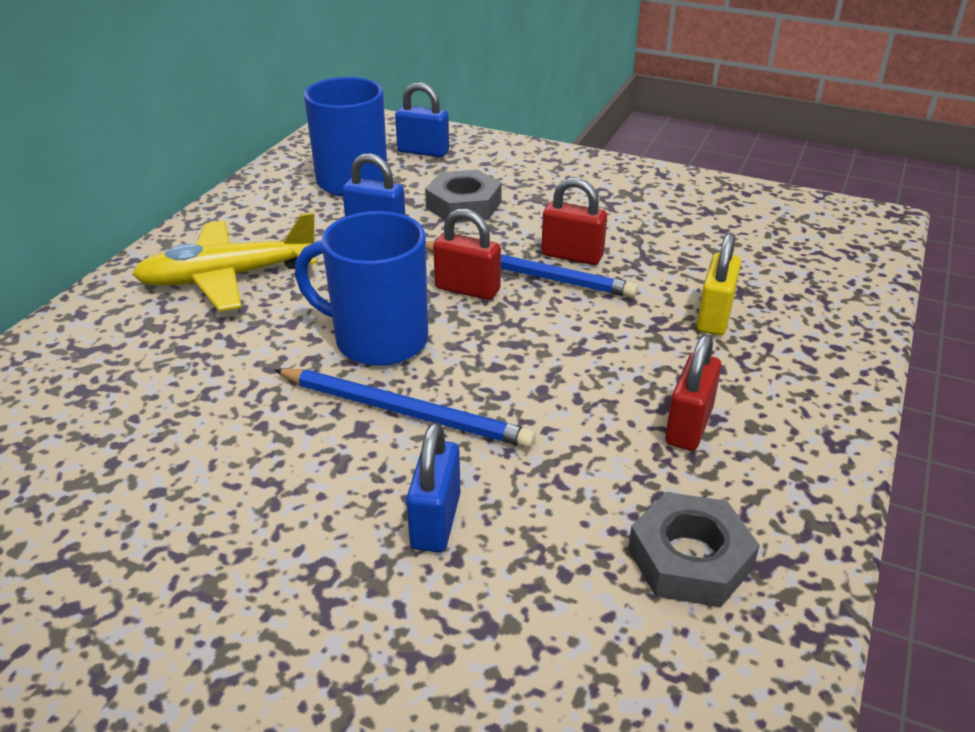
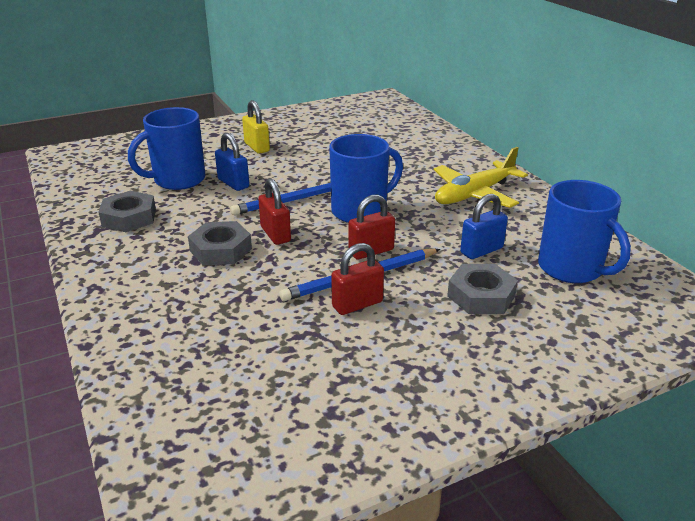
camera: 130 degrees right, 5 degrees down
yellow plane [132,212,317,311] -> yellow plane turned 150 degrees counterclockwise [434,147,528,208]
blue padlock [395,82,449,157] -> none
red padlock [665,334,722,451] -> red padlock moved to [258,178,291,245]
yellow padlock [697,233,741,335] -> yellow padlock moved to [242,100,270,154]
none -> blue mug [128,107,205,190]
none -> grey nut [188,221,252,265]

